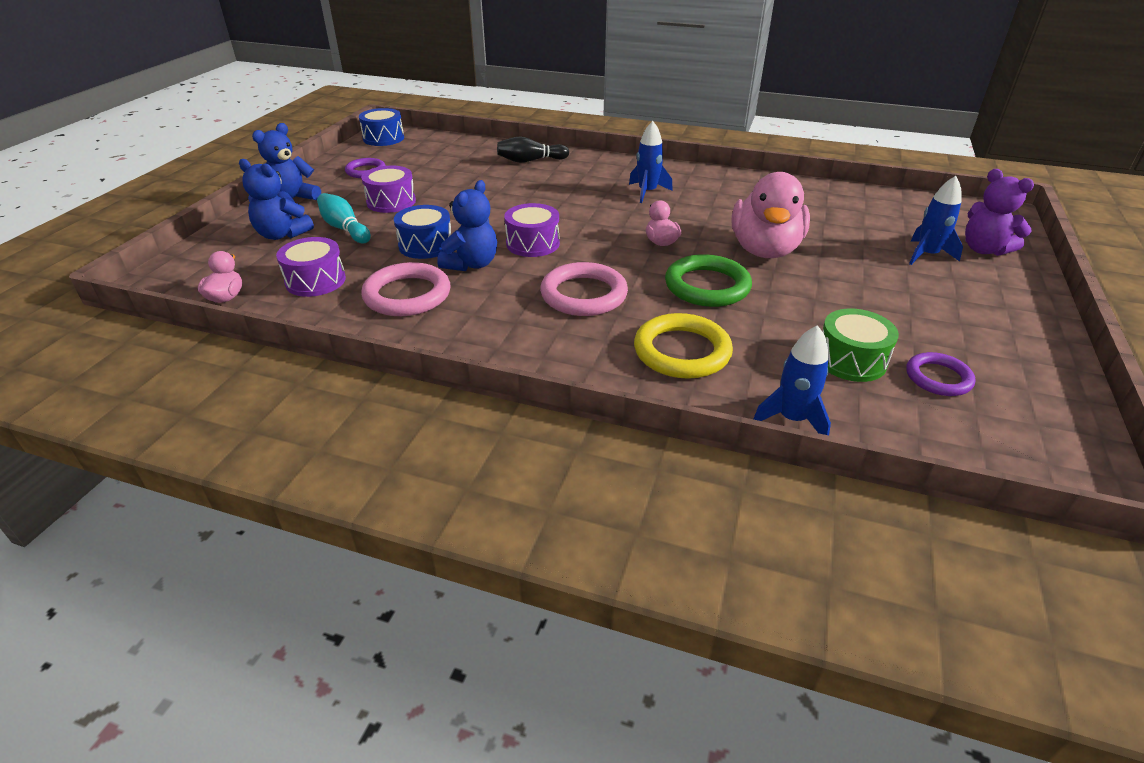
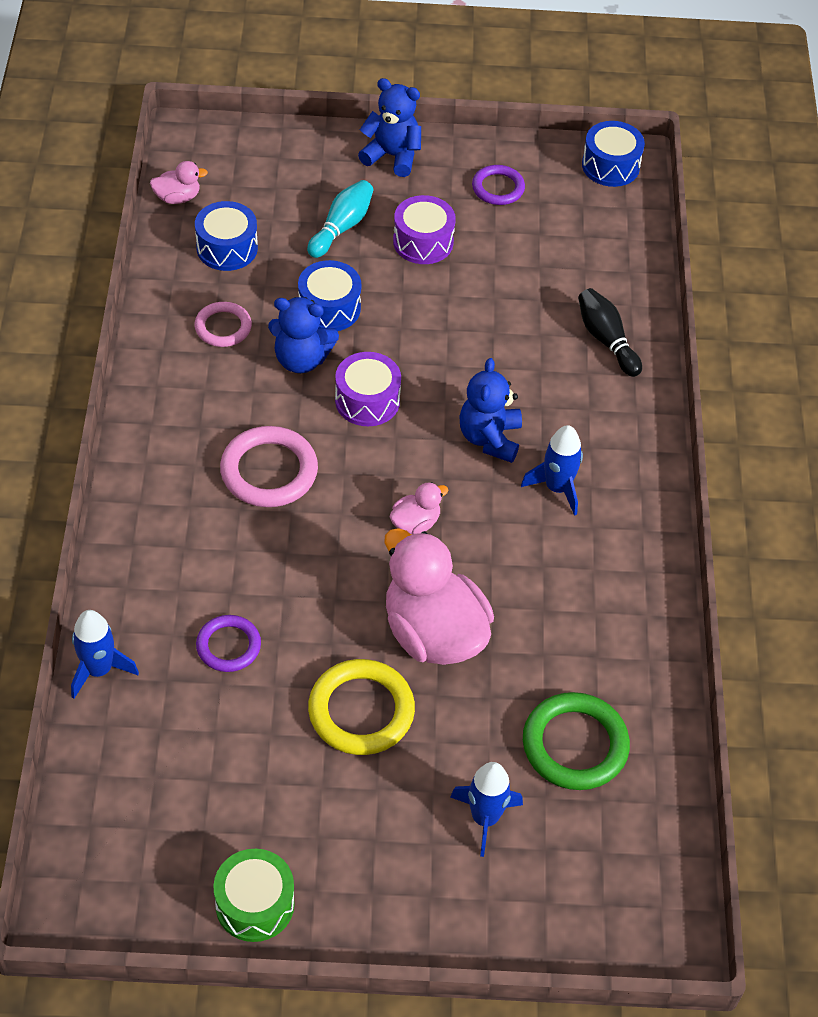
camera: 70 degrees right, 15 degrees up
blue teddy bear [239,159,314,240] -> blue teddy bear moved to [460,358,522,463]
purple drum [276,237,346,297] -> blue drum [195,201,258,271]
pink ring [361,262,450,316] -> pink ring [195,302,252,347], size x0.62
yellow ring [634,313,733,379] -> yellow ring moved to [308,659,415,755]
green ring [665,254,752,307] -> green ring moved to [523,692,630,790]
pink duck [732,172,810,258] -> pink duck turned 60 degrees clockwise [384,528,494,665]
green drum [822,309,899,382] -> green drum moved to [214,849,294,942]
purple ring [906,352,975,396] -> purple ring moved to [196,615,261,672]
purple teddy bear [965,169,1034,256] -> none

